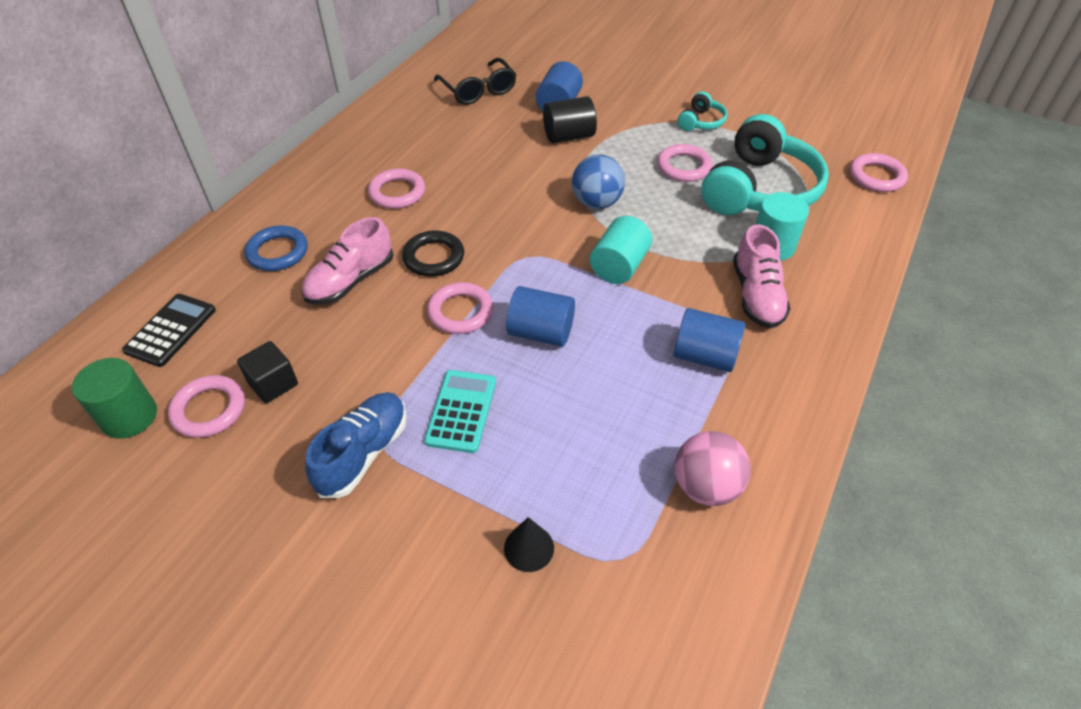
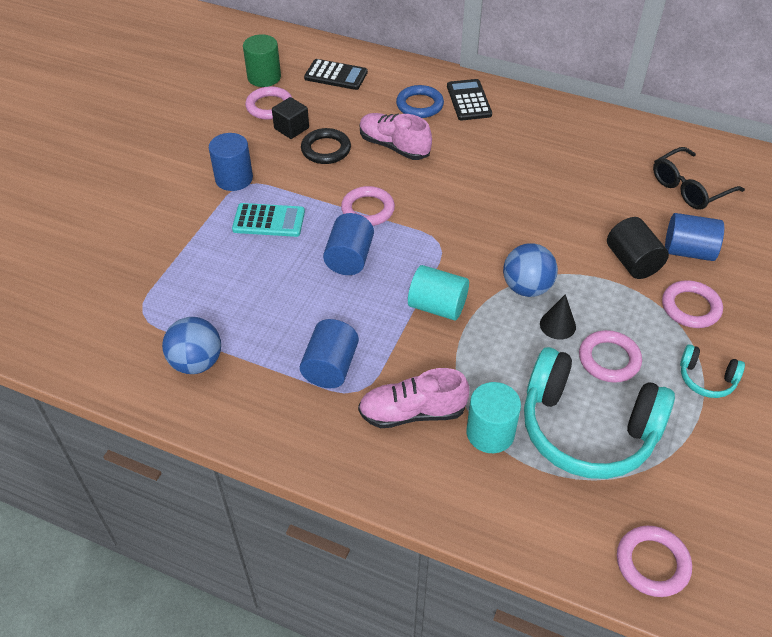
camera: 85 degrees right, 0 degrees up
blue shoe [305,392,407,498] -> blue cylinder [209,133,253,191]
pink ring [368,169,425,209] -> pink ring moved to [662,280,723,328]
black ring [402,230,464,277] -> black ring moved to [301,128,351,164]
black cone [504,517,554,572] -> black cone moved to [540,294,576,340]
pink ball [675,431,751,506] -> blue ball [162,317,221,374]
none -> black calculator [447,79,492,120]

